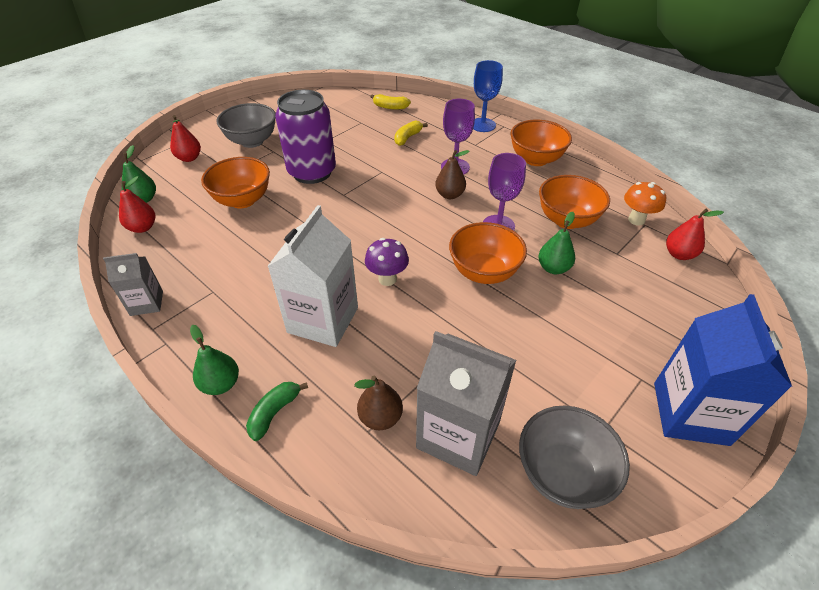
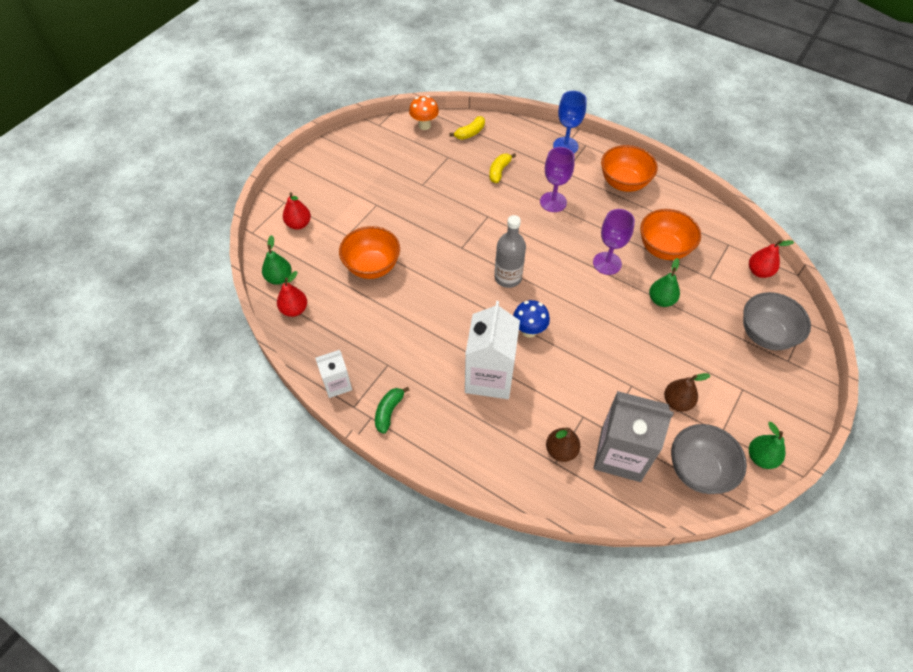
camera: 10 degrees left, 10 degrees up
grey carton [103,253,163,316] -> white carton [315,350,352,398]
green pear [190,325,239,395] -> green pear moved to [749,422,785,469]
grey bowl [217,103,276,148] -> grey bowl moved to [743,292,811,350]
green banana [246,382,308,441] -> green banana moved to [375,387,409,434]
purple can [275,90,336,184] -> none
purple mushroom [365,238,409,286] -> blue mushroom [513,300,550,338]
yellow banana [370,94,411,110] -> yellow banana turned 45 degrees counterclockwise [450,116,485,140]
brown pear [435,150,470,199] -> brown pear moved to [664,373,710,412]
orange bowl [449,222,527,284] -> none
orange mushroom [624,182,666,225] -> orange mushroom moved to [409,96,439,130]
blue carton [654,294,792,446] -> none
none -> grey bottle [494,215,526,288]

